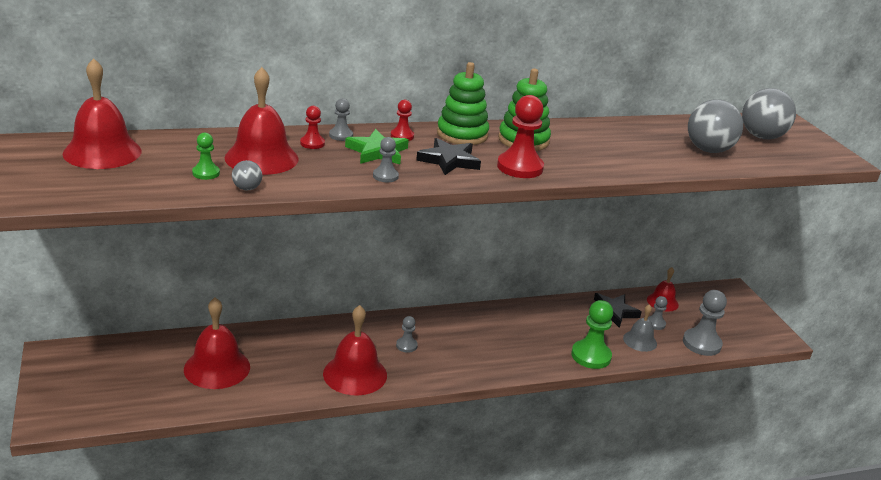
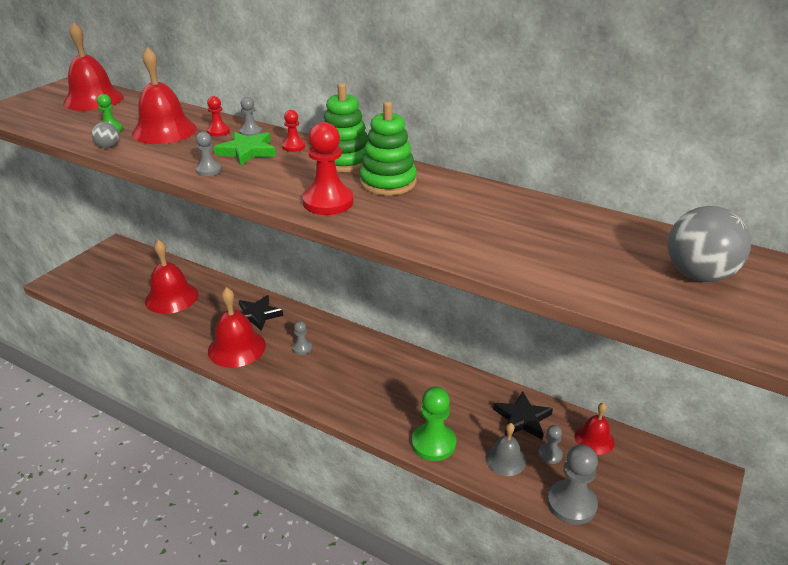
camera: 50 degrees right, 5 degrees up
black star [416,138,481,175] -> black star moved to [239,295,283,331]
grey ball [688,99,743,153] -> none

